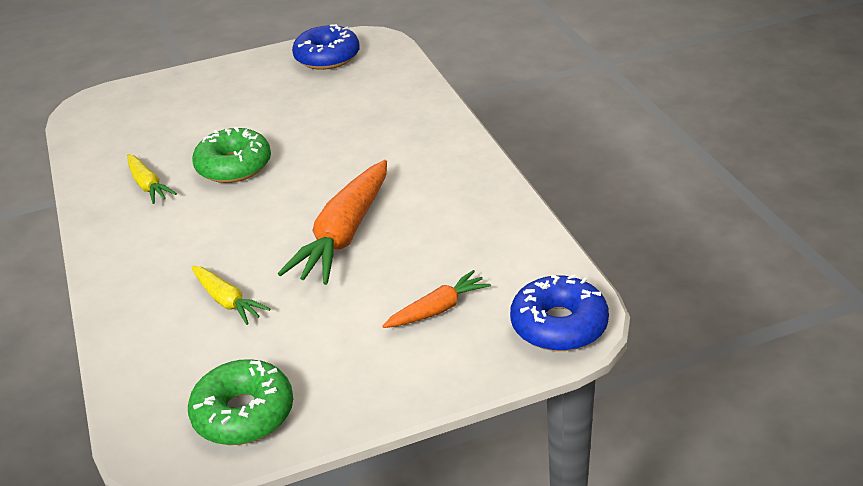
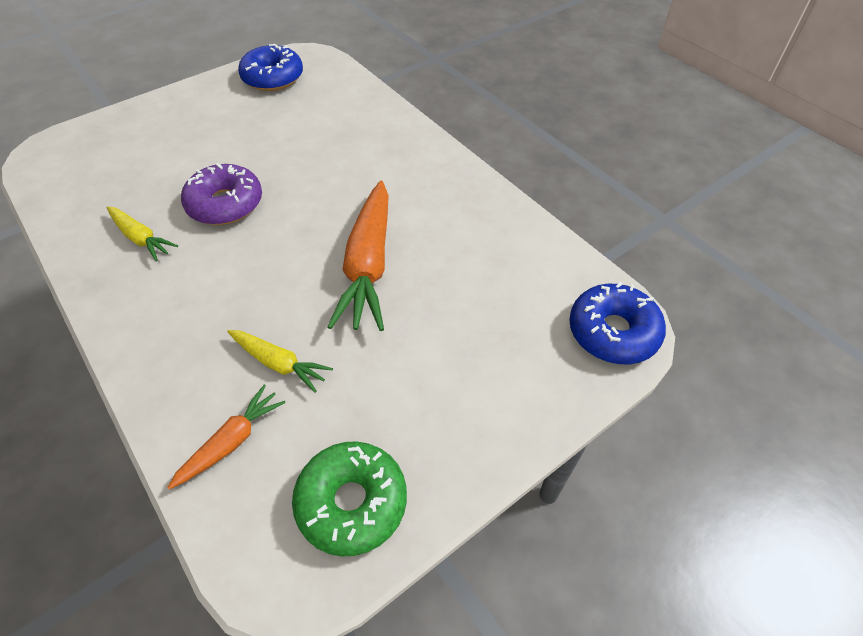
camera: 20 degrees left, 15 degrees up
green donut [192,127,271,183] -> purple donut [181,163,262,225]
orange carrot [382,270,491,328] -> orange carrot moved to [167,385,286,490]

